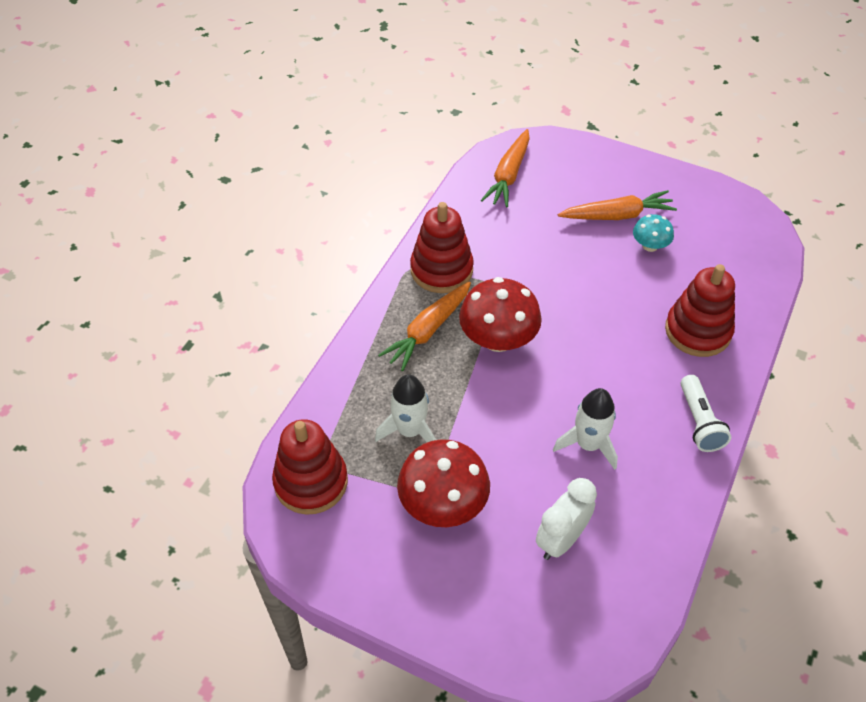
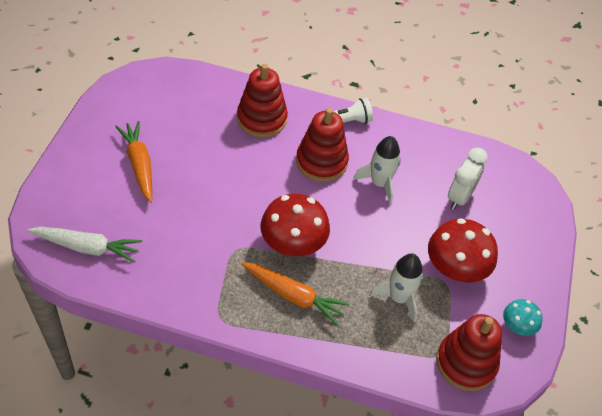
camera: 105 degrees left, 0 degrees up
red stacking toy [410,202,474,293] -> red stacking toy moved to [296,108,349,182]
orange carrot [481,129,530,208] -> white carrot [28,227,142,263]
white clock [536,478,597,560] -> white clock turned 90 degrees counterclockwise [448,148,488,210]
turquoise mushroom [633,214,674,252] -> turquoise mushroom moved to [503,299,543,336]

